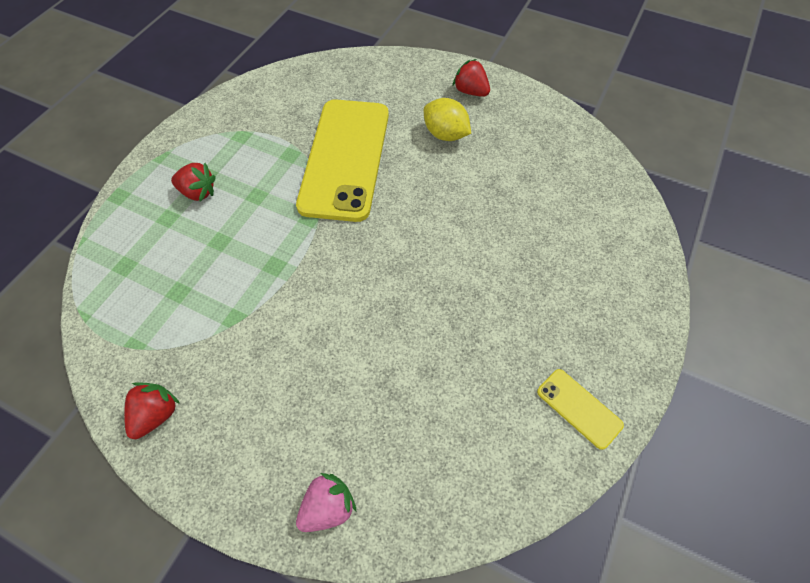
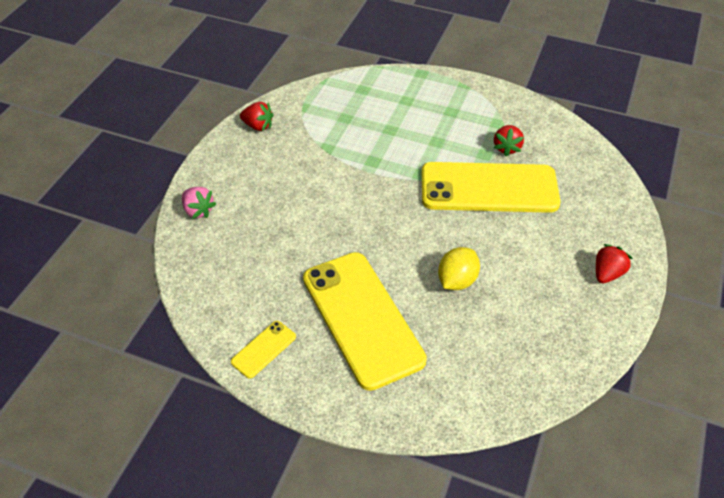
camera: 85 degrees right, 10 degrees down
red strawberry [171,163,216,201] -> red strawberry moved to [494,125,524,156]
yellow lemon [424,98,471,141] -> yellow lemon moved to [438,247,480,290]
none -> yellow phone [303,252,427,391]

